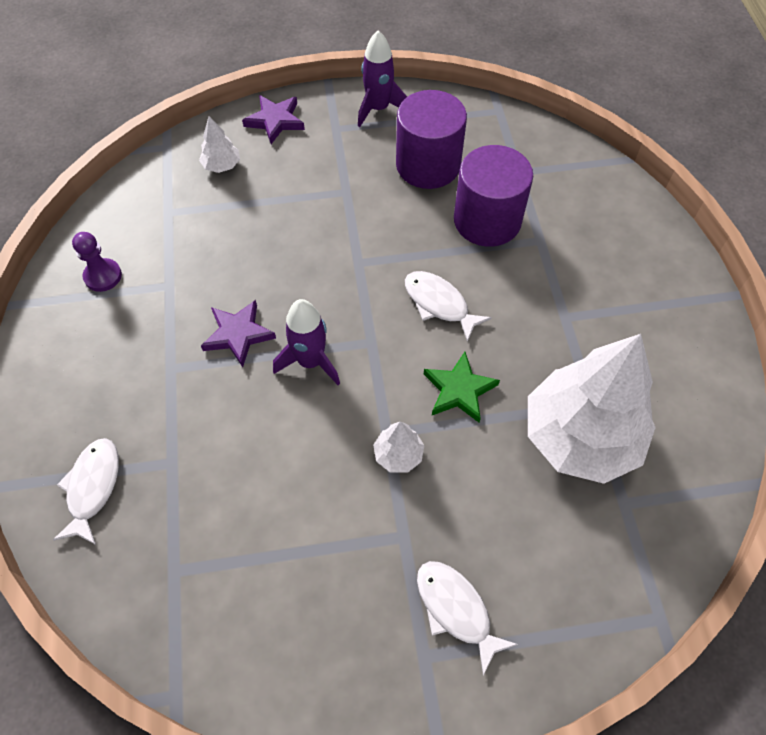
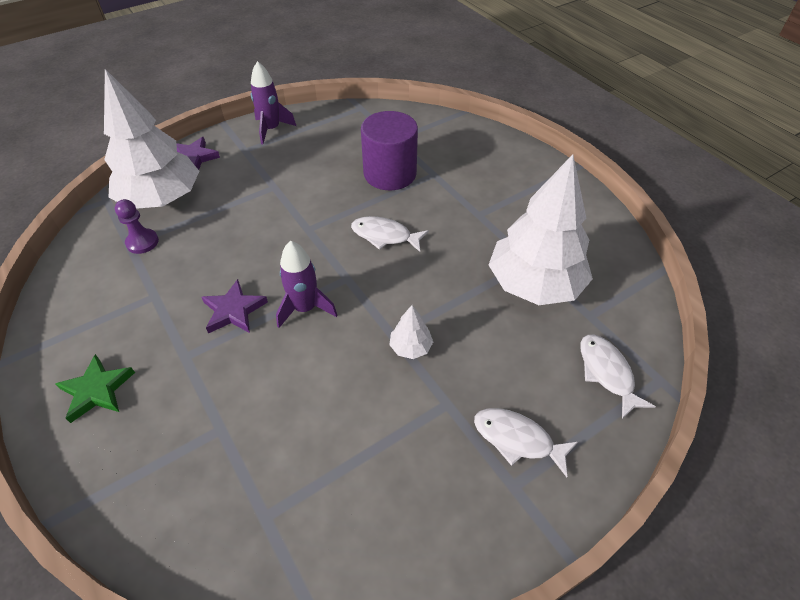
camera: 25 degrees left, 10 degrees down
white fish [53,438,119,545] -> white fish moved to [580,335,656,419]
purple pawn [72,232,122,292] -> purple pawn moved to [115,199,159,254]
white tree [199,116,240,173] -> white tree [104,69,199,209], size x2.48
purple cylinder [396,90,467,189] -> none
green star [424,352,500,422] -> green star moved to [55,354,135,423]

